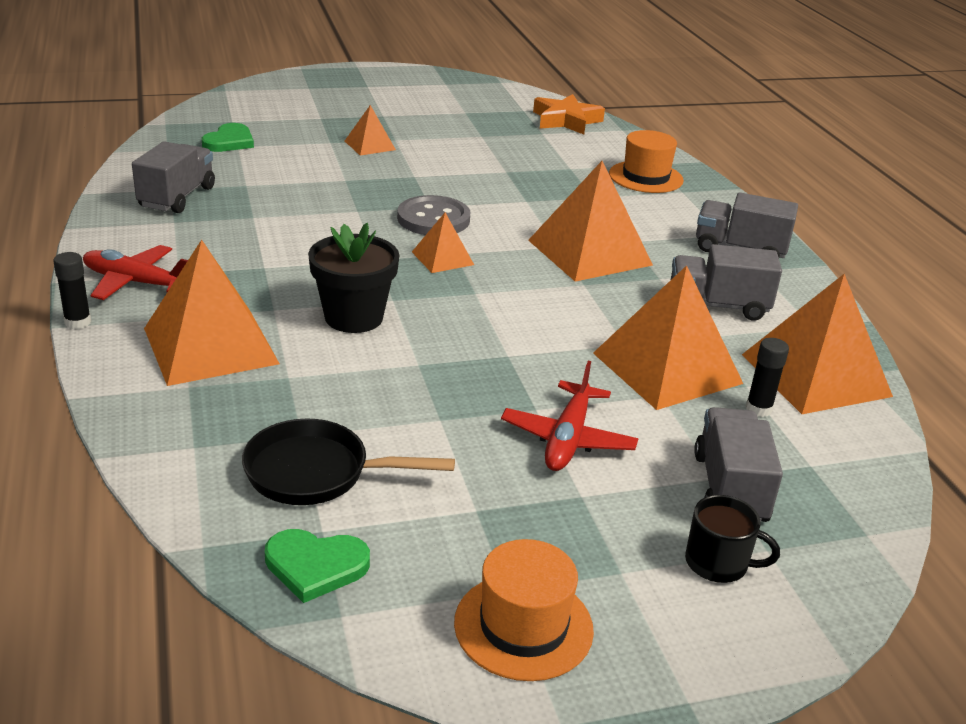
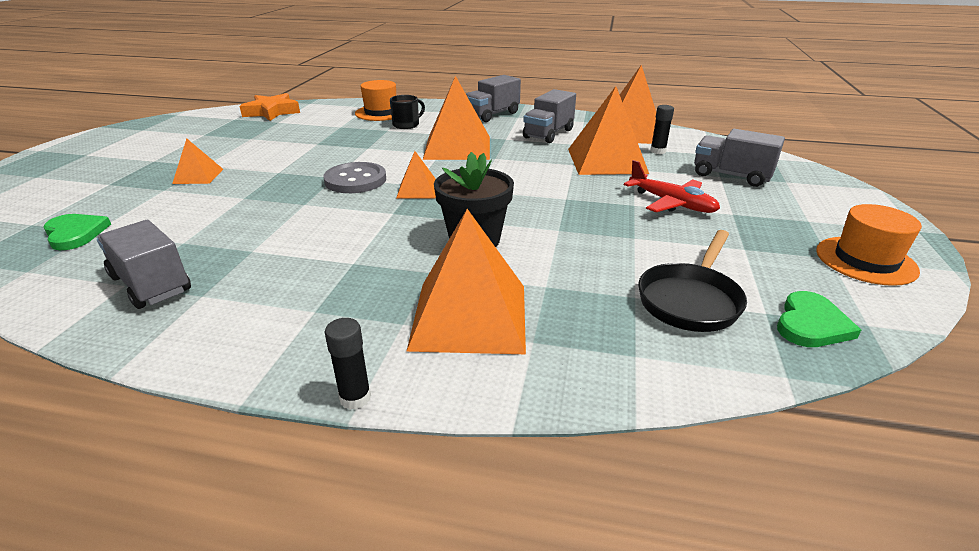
camera: 60 degrees left, 0 degrees up
red plane [83,245,188,300] -> none
black mug [685,495,780,583] -> black mug moved to [390,95,425,129]

